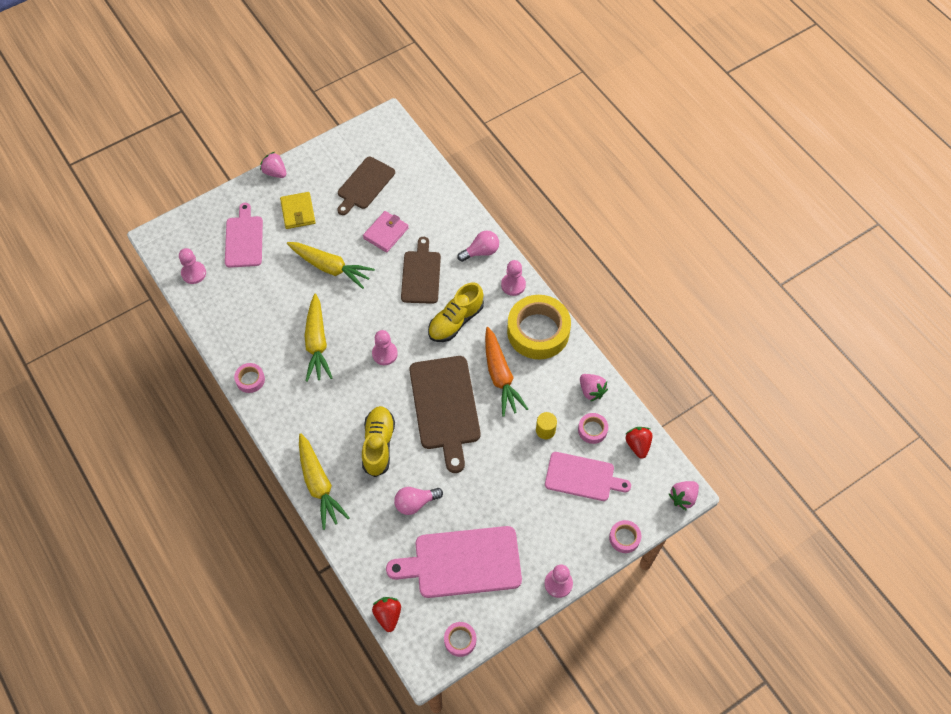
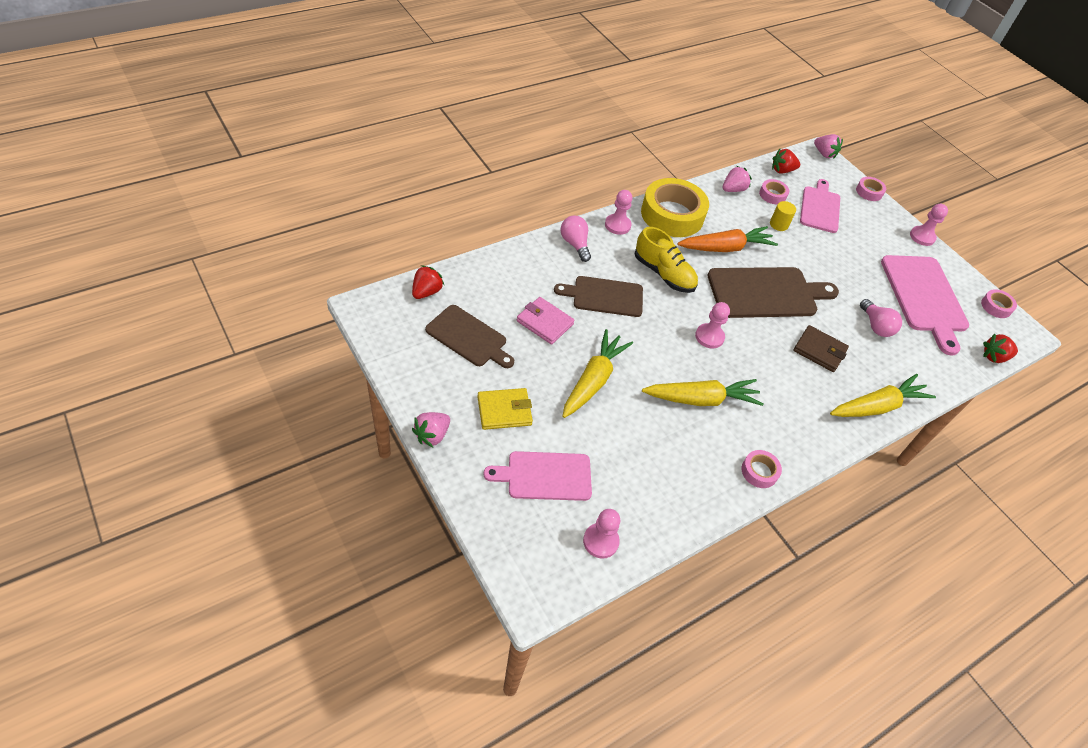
camera: 95 degrees left, 10 degrees down
yellow shoe [362,406,395,477] -> brown wallet [793,325,849,372]
none -> red strawberry [412,265,444,299]

